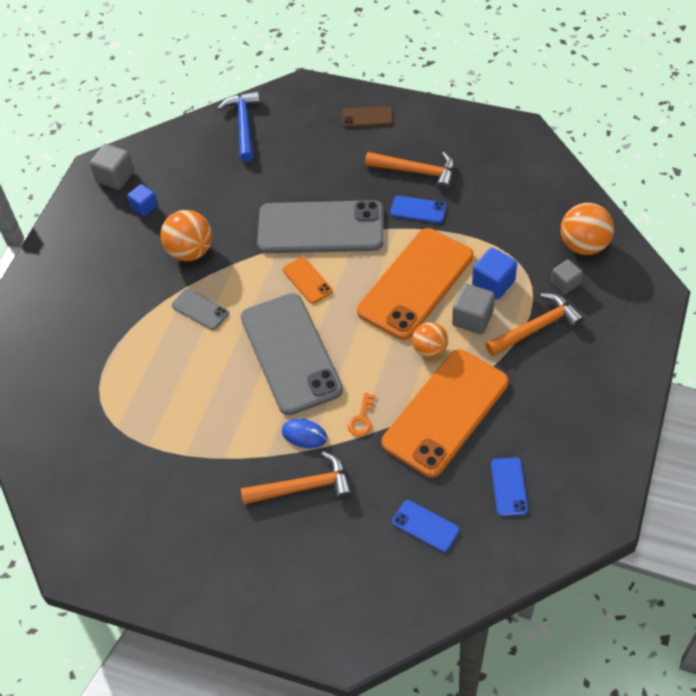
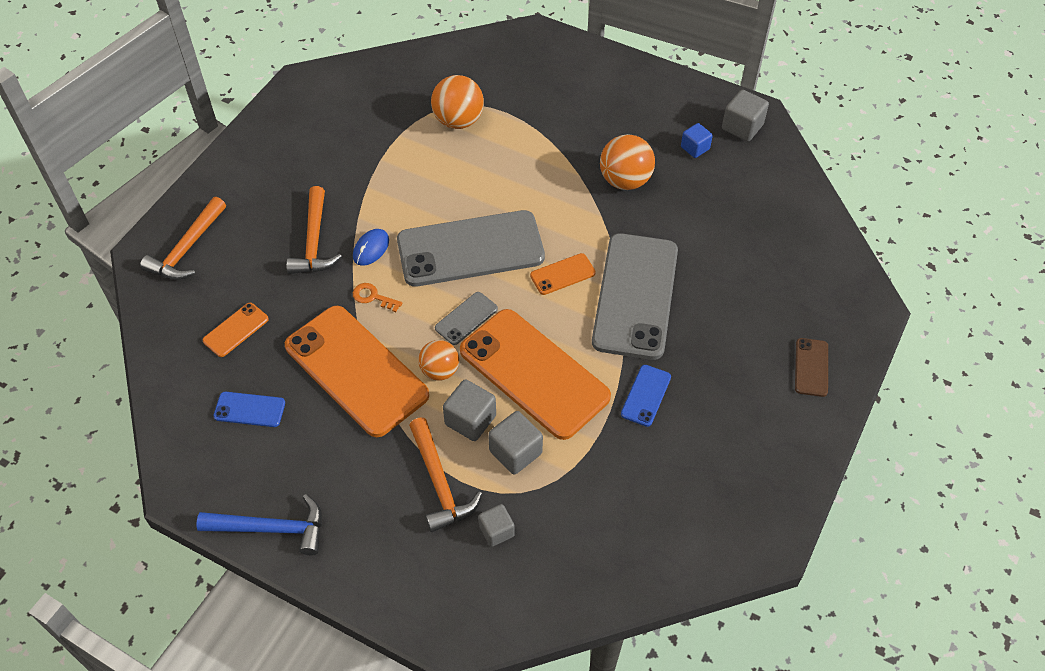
camera: 95 degrees right, 0 degrees up
grey phone [172,288,229,330] -> grey phone moved to [435,292,498,345]
blue hammer [218,91,260,162] -> blue hammer moved to [196,494,322,555]
orange hammer [365,152,455,191] -> orange hammer moved to [140,197,226,280]
blue phone [392,500,460,552] -> orange phone [203,303,269,357]
blue cube [472,248,517,299] -> grey cube [488,411,543,475]
orange ball [561,203,614,255] -> orange ball moved to [431,75,484,129]

